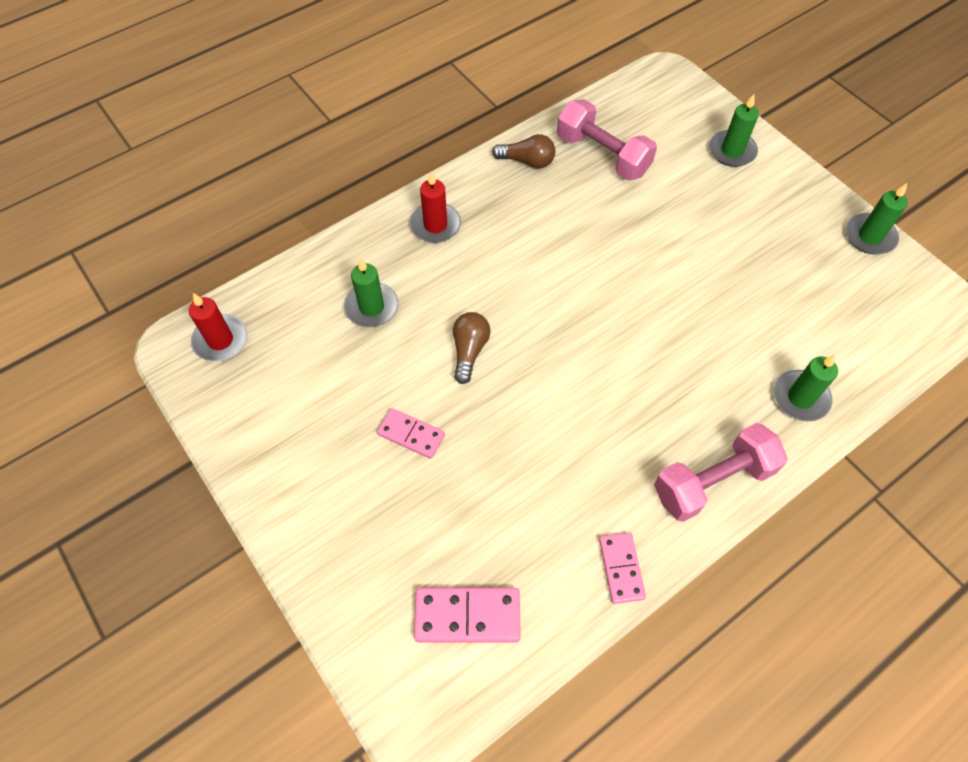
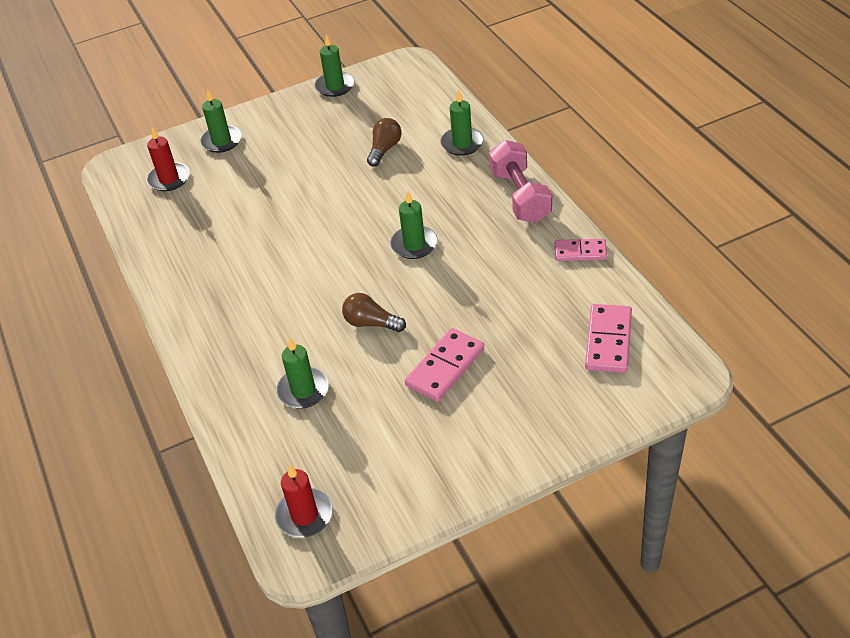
camera: 75 degrees left, 15 degrees down
pink domino [377,408,445,459] -> pink domino [405,328,484,402], size x1.50
red candle [410,171,461,243] -> red candle moved to [146,127,190,191]
brown light bulb [492,134,555,169] -> brown light bulb moved to [367,118,401,167]
pink dumbbell [557,99,657,181] -> none
none -> green candle [390,191,438,259]

